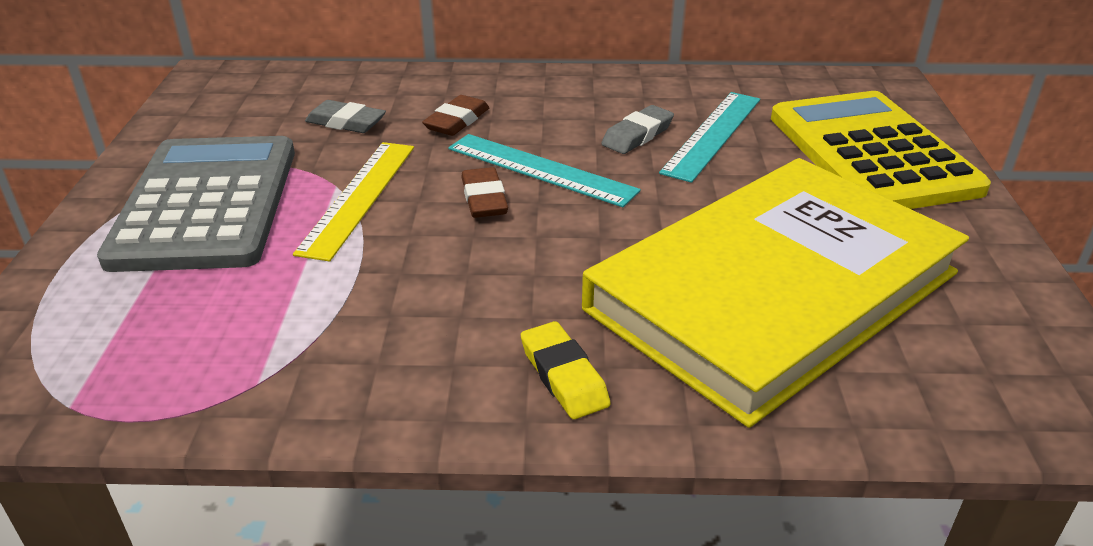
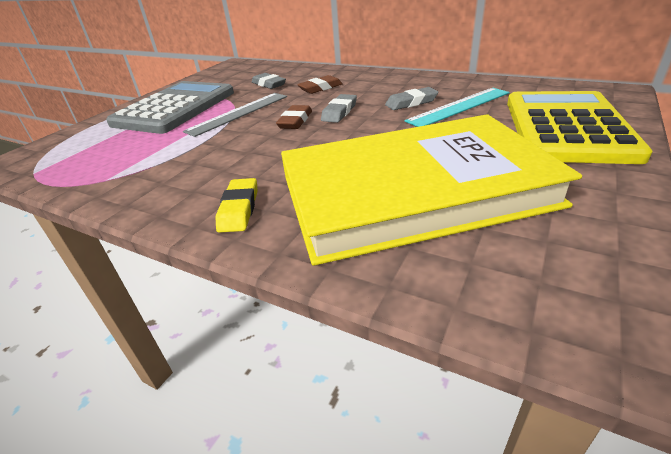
camera: 30 degrees right, 0 degrees up
yellow ruler [293,142,414,262] -> grey ruler [183,93,287,137]
turquoise ruler [448,134,641,207] -> grey eraser [321,94,357,123]

